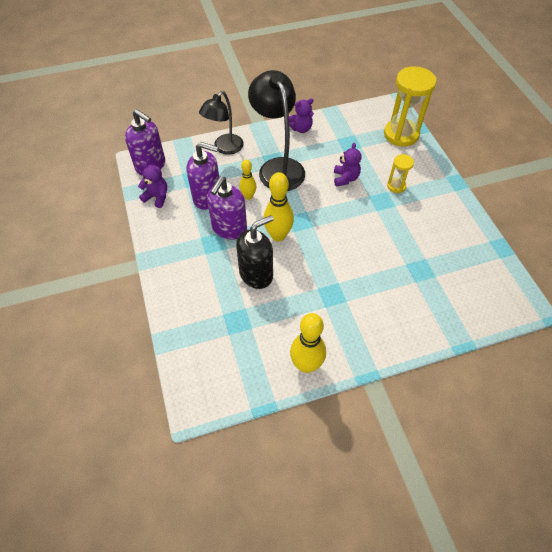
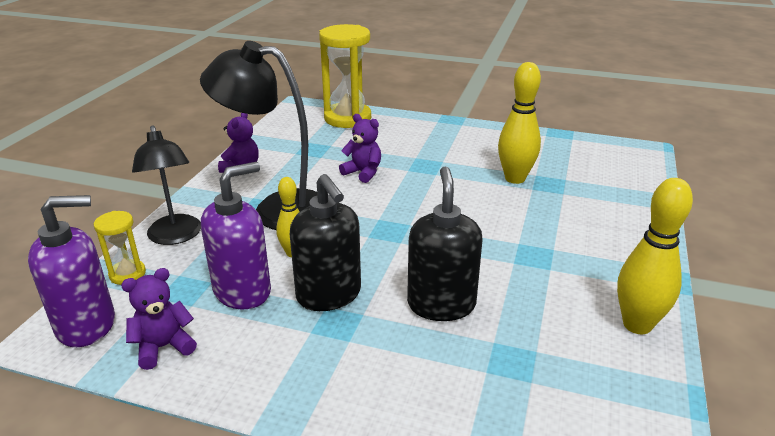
camera: 55 degrees left, 25 degrees down
purple soap dispenser [207,177,247,240] -> black soap dispenser [290,174,361,311]
yellow bowling pin [264,172,294,242] -> yellow bowling pin moved to [498,62,541,184]
yellow hourglass [387,154,414,193] -> yellow hourglass moved to [94,211,146,285]

